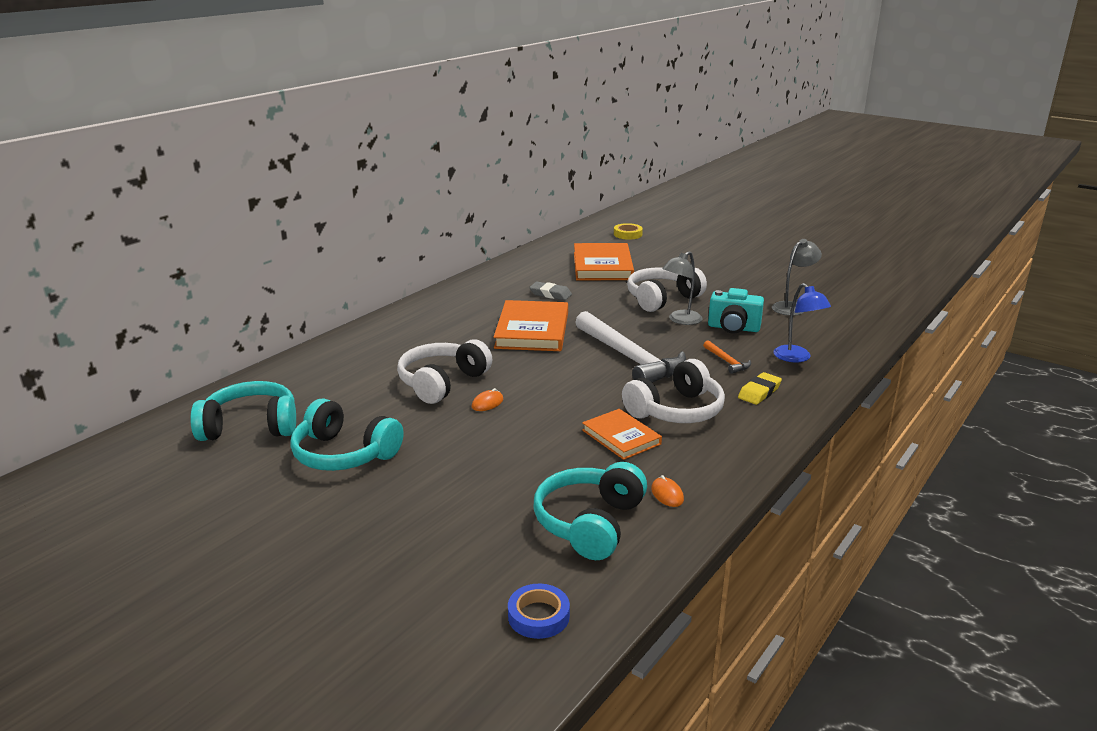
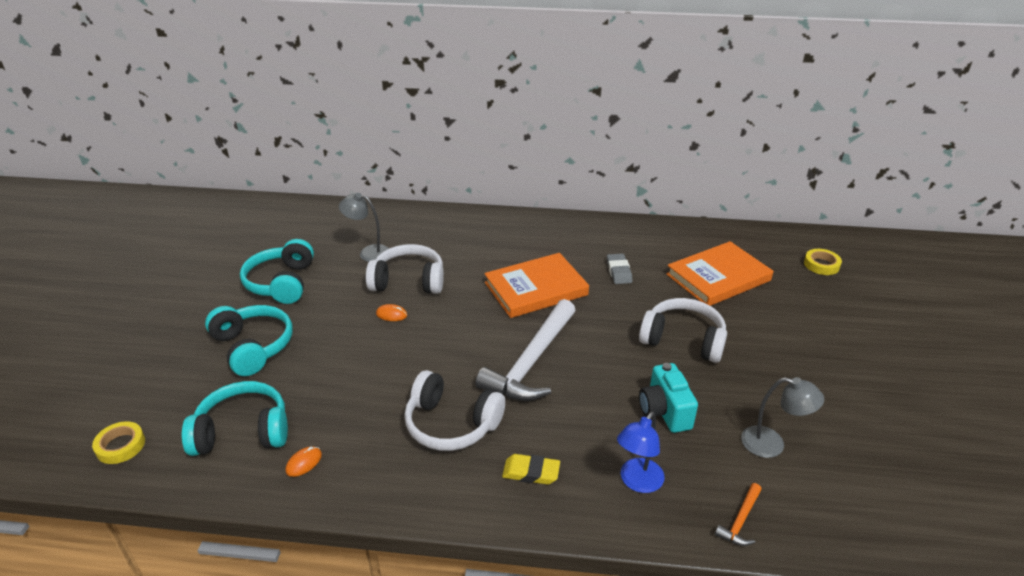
camera: 60 degrees right, 10 degrees up
turquoise headphones [190,381,296,441] -> turquoise headphones moved to [205,305,293,376]
blue tape [508,584,570,639] -> yellow tape [92,421,145,464]
orange book [582,409,662,460] -> none
grey lamp [662,251,702,325] -> grey lamp moved to [339,193,389,262]
orange hammer [703,340,751,374] -> orange hammer moved to [715,483,762,546]

